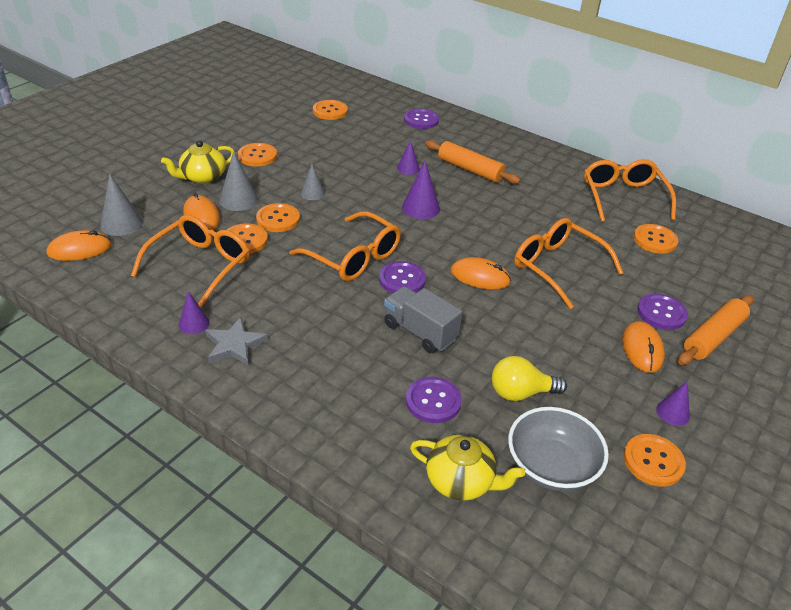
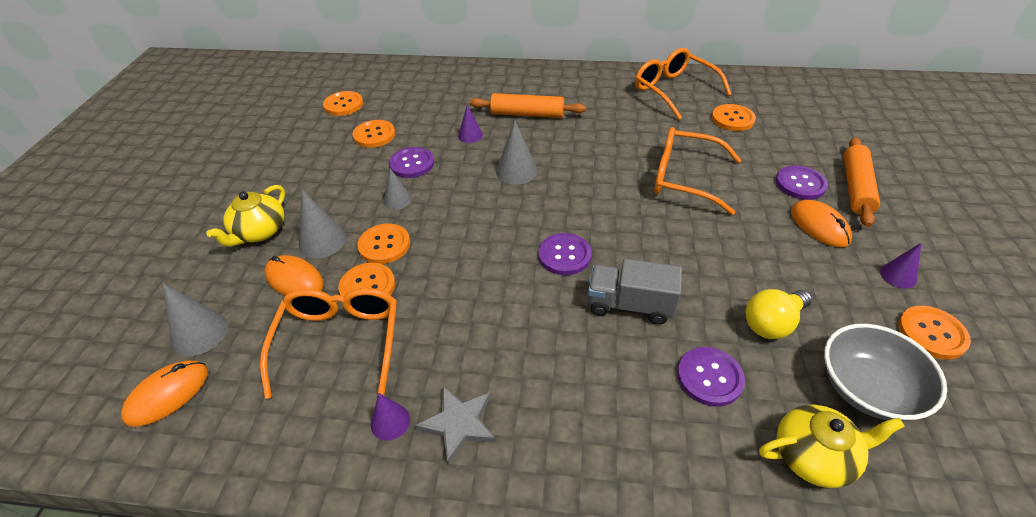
camera: 25 degrees left, 5 degrees up
orange button [238,143,277,166] -> orange button moved to [353,120,395,148]
orange glasses [289,211,401,281] -> none
purple cone [402,161,440,219] -> grey cone [496,120,538,184]
purple button [404,108,439,129] -> purple button moved to [389,147,434,178]
orange mouse [451,257,511,289] -> none

